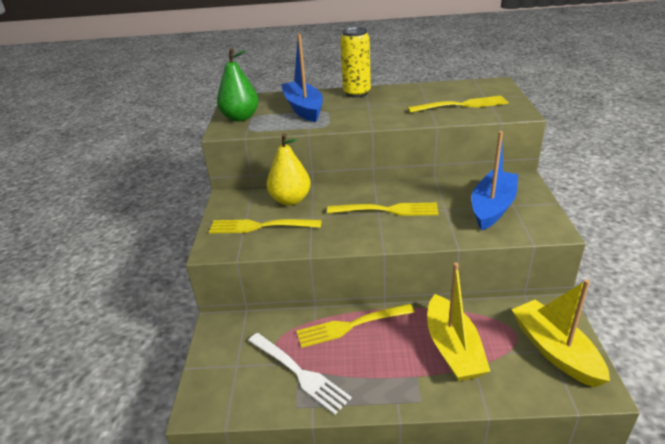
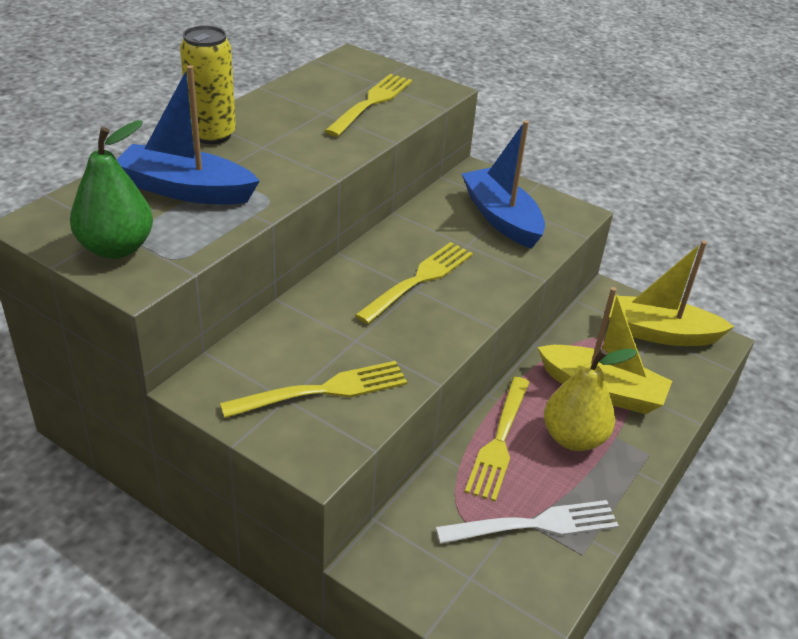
camera: 60 degrees left, 5 degrees up
yellow fork [209,219,322,233] -> yellow fork turned 150 degrees counterclockwise [220,361,407,418]
yellow pear [267,133,311,205] -> yellow pear moved to [544,348,637,451]

